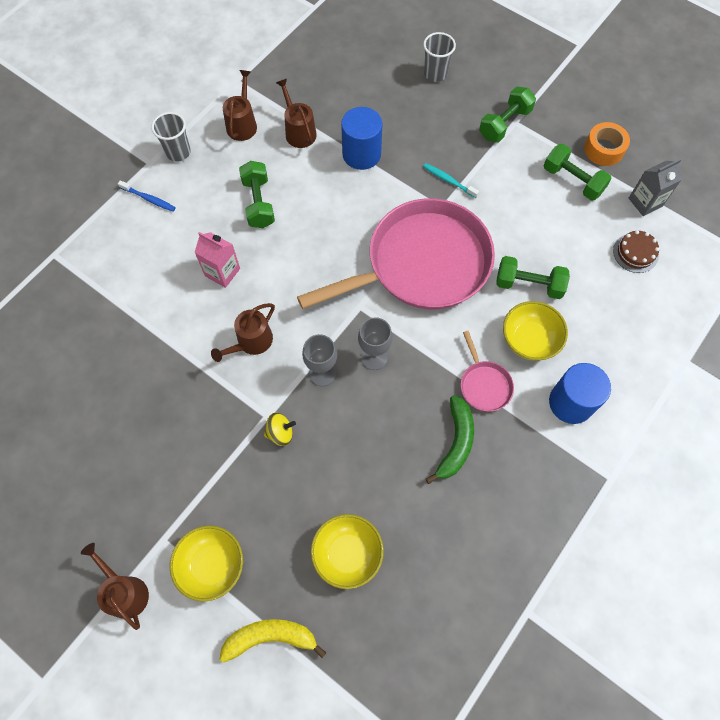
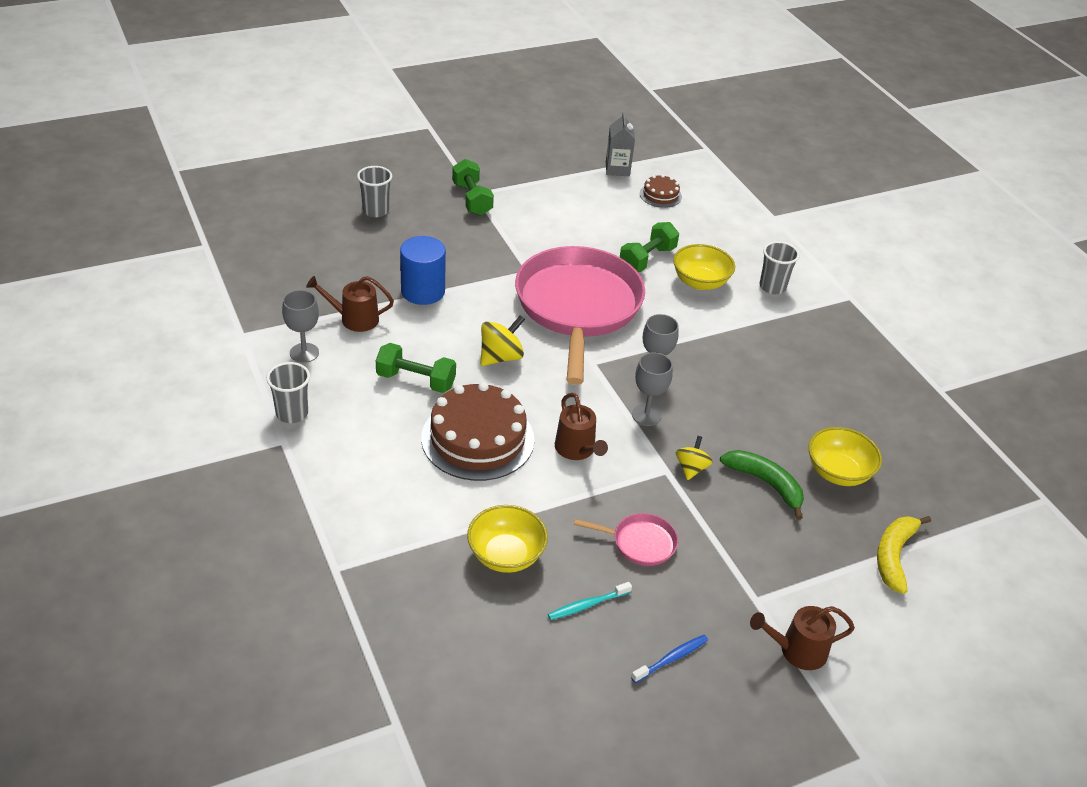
camera: 65 degrees left, 25 degrees down
blue toothbrush [118,180,176,212] -> blue toothbrush moved to [631,635,708,683]
yellow bowl [170,525,243,602] -> yellow bowl moved to [467,505,548,573]
pink carton [194,232,240,288] -> brown cake [421,382,534,481]
brown watering can [223,70,257,141] -> grey goblet [282,290,319,363]
turquoise toothbrush [423,163,479,198] -> turquoise toothbrush moved to [548,582,632,620]
green banana [426,395,474,484] -> green banana moved to [720,450,804,520]
pink pan [461,331,514,412] -> pink pan moved to [574,513,678,566]
green dumbbell [544,144,612,201] -> none
blue cylinder [549,363,611,424] -> grey cup [759,241,800,294]
orange tape [584,122,630,166] -> none
none -> yellow spinning top [481,315,525,366]

